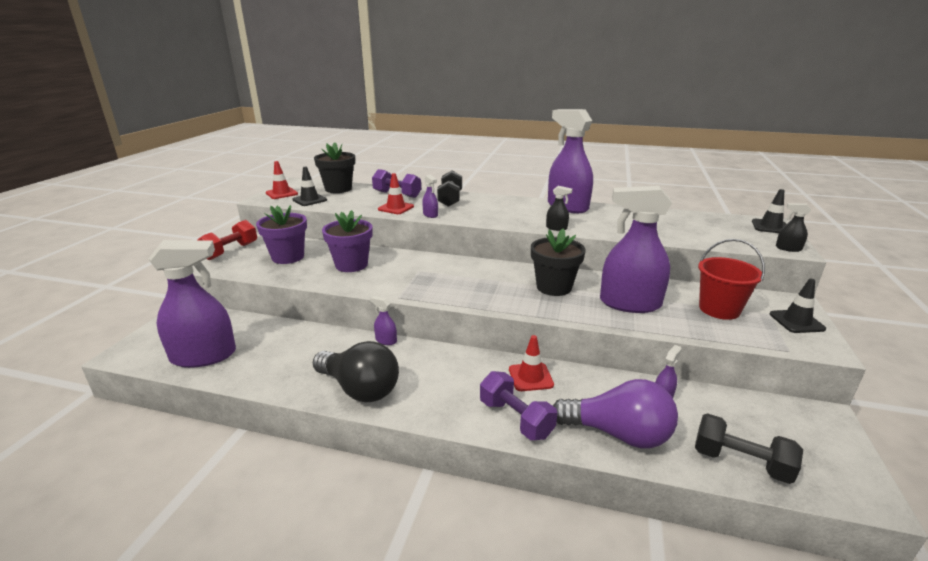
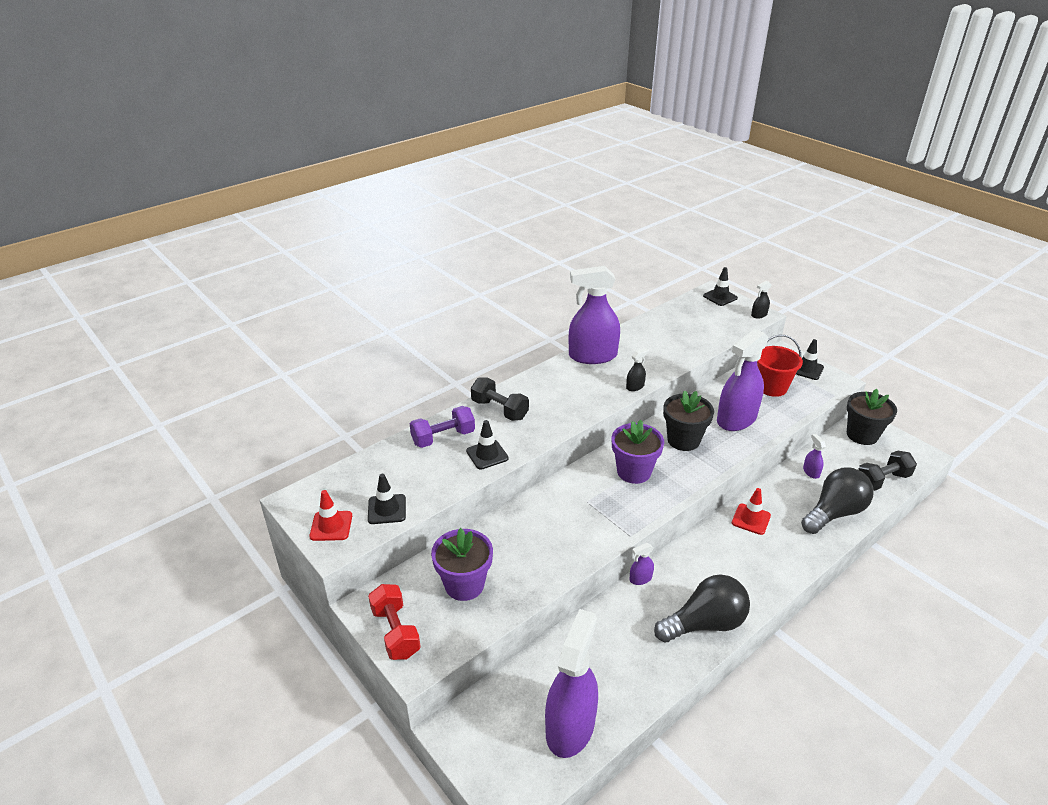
camera: 55 degrees left, 10 degrees up
black flower pot [314,142,355,193] -> black flower pot moved to [847,389,897,445]
purple flower pot [322,210,373,272] -> purple flower pot moved to [612,420,664,484]
red traffic cone [378,173,414,214] -> black traffic cone [466,420,509,470]
purple spray bottle [422,175,438,218] -> none
purple dumbbell [480,371,557,440] -> none
purple light bulb [553,379,678,448] -> black light bulb [801,467,874,534]

